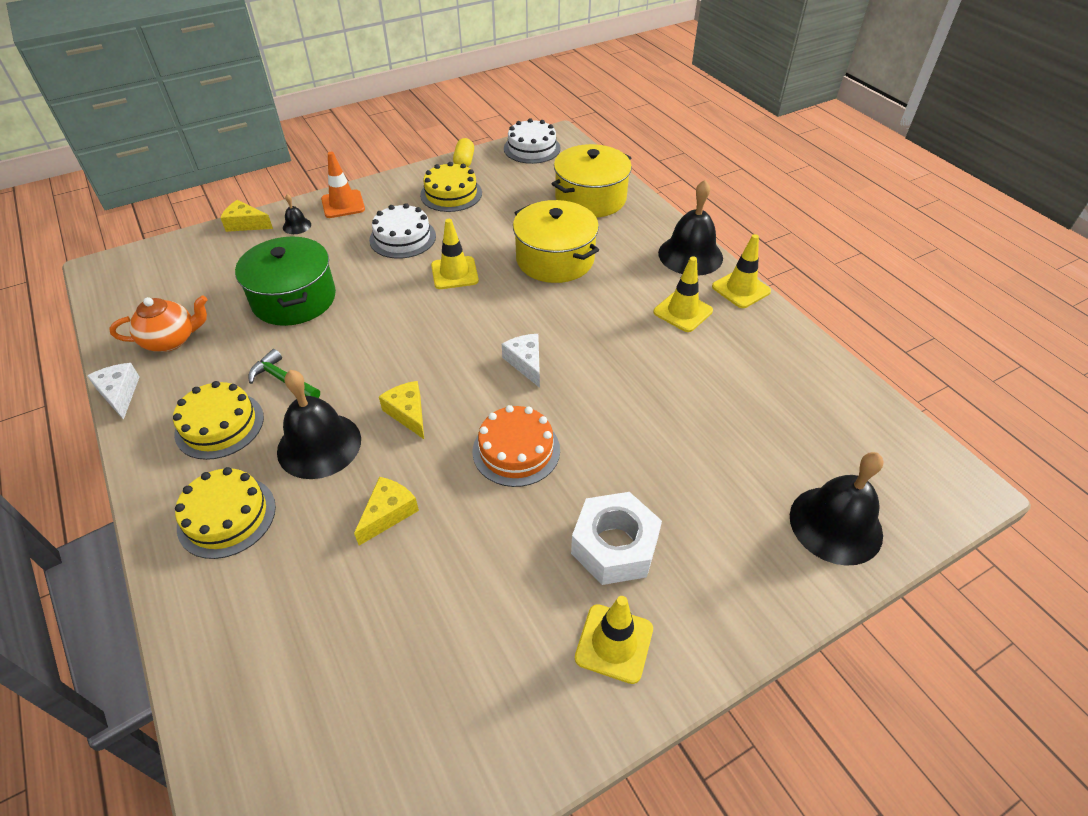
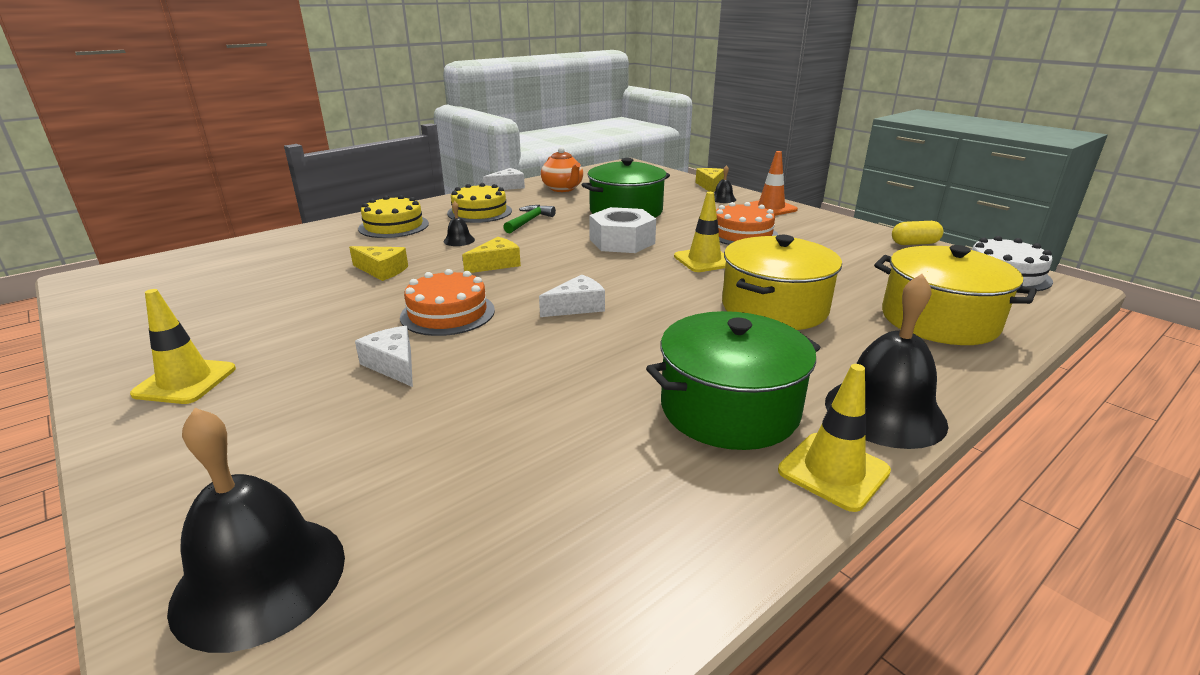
camera: 80 degrees right, 20 degrees down
black bell [277,370,361,479] -> black bell [443,201,475,246], size x0.45
white cake [369,203,436,259] -> orange cake [716,202,778,245]
yellow cake [420,162,482,212] -> none
white nut [571,492,662,585] -> white nut moved to [589,207,656,253]
yellow traffic cone [653,256,713,332] -> green pot [646,311,821,450]
none -> white cheese [355,326,413,387]

